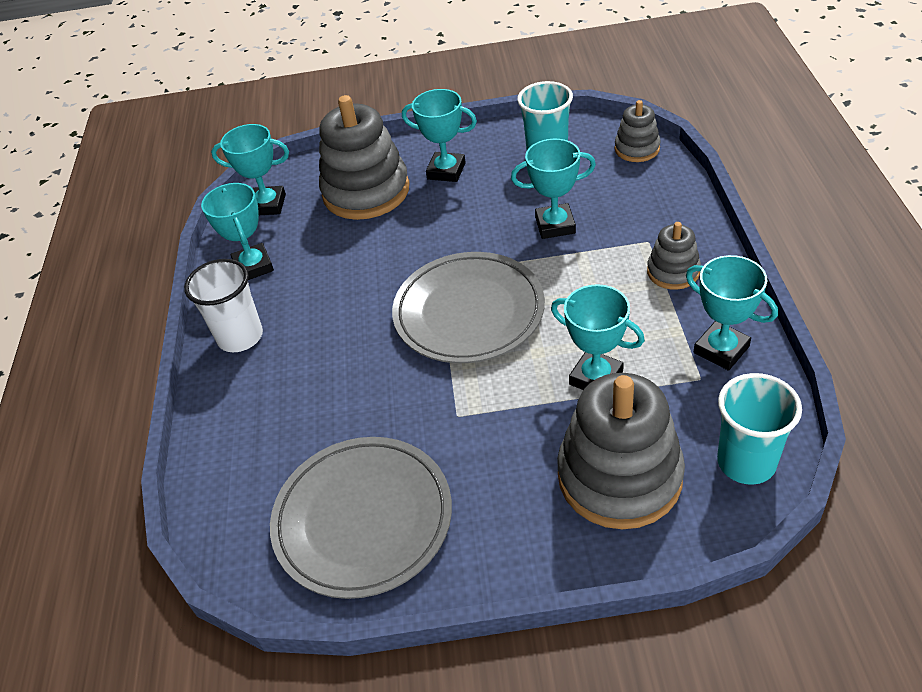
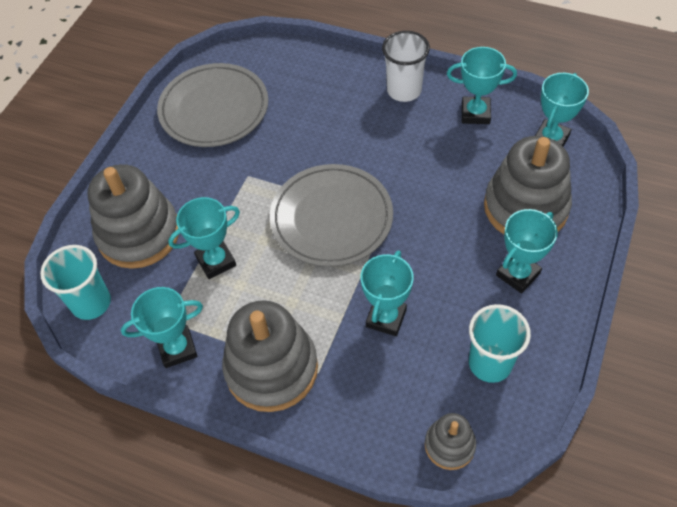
camera: 115 degrees right, 10 degrees up
grey stacking toy [647,222,701,290] -> grey stacking toy [222,300,318,412], size x1.97

